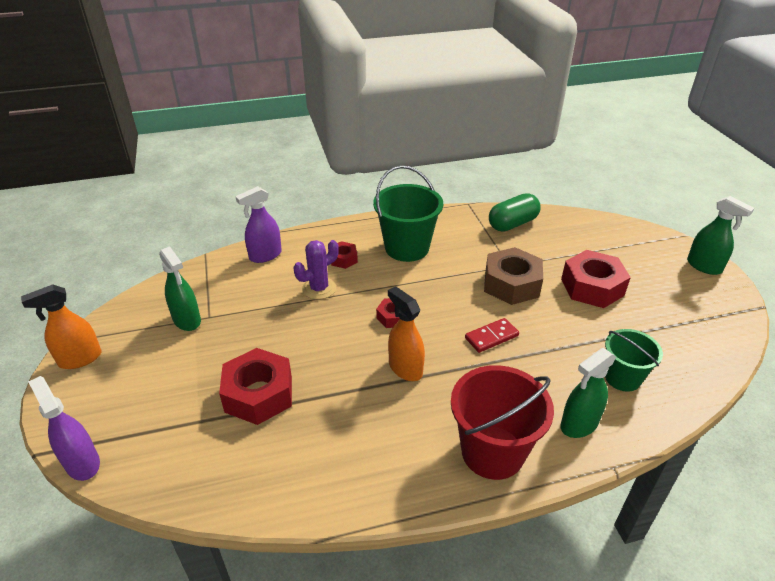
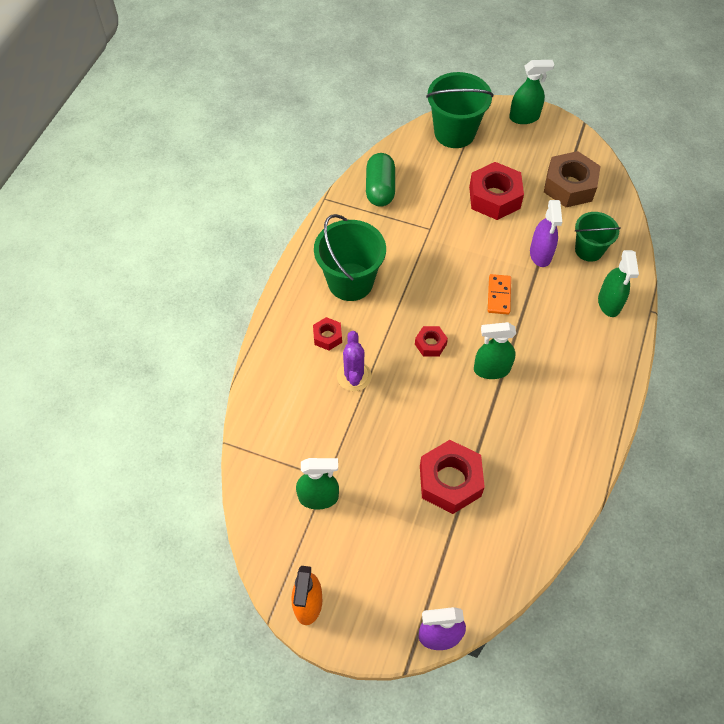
camera: 55 degrees left, 20 degrees up
purple spray bottle [235,186,282,263] -> purple spray bottle moved to [530,200,562,267]
orange spray bottle [388,286,425,381] -> green spray bottle [474,322,516,379]
red bucket [451,365,554,480] -> none
red domino [465,318,519,353] -> orange domino [488,274,511,315]
brown nut [484,247,543,305] -> brown nut moved to [544,151,601,207]
none -> green bucket [426,72,493,148]

